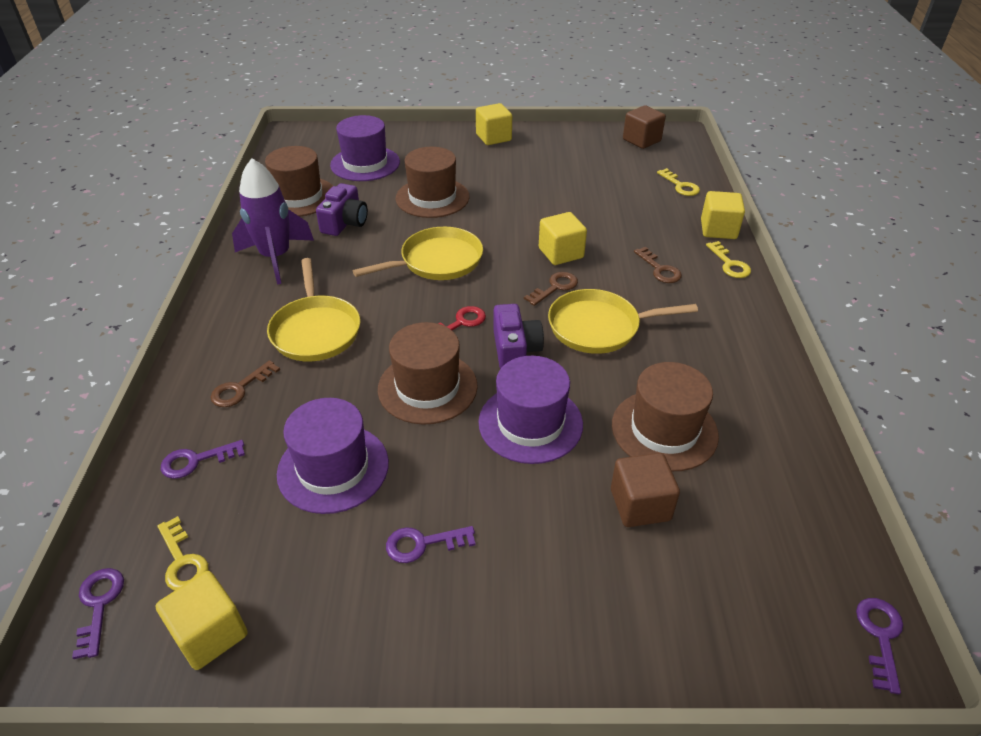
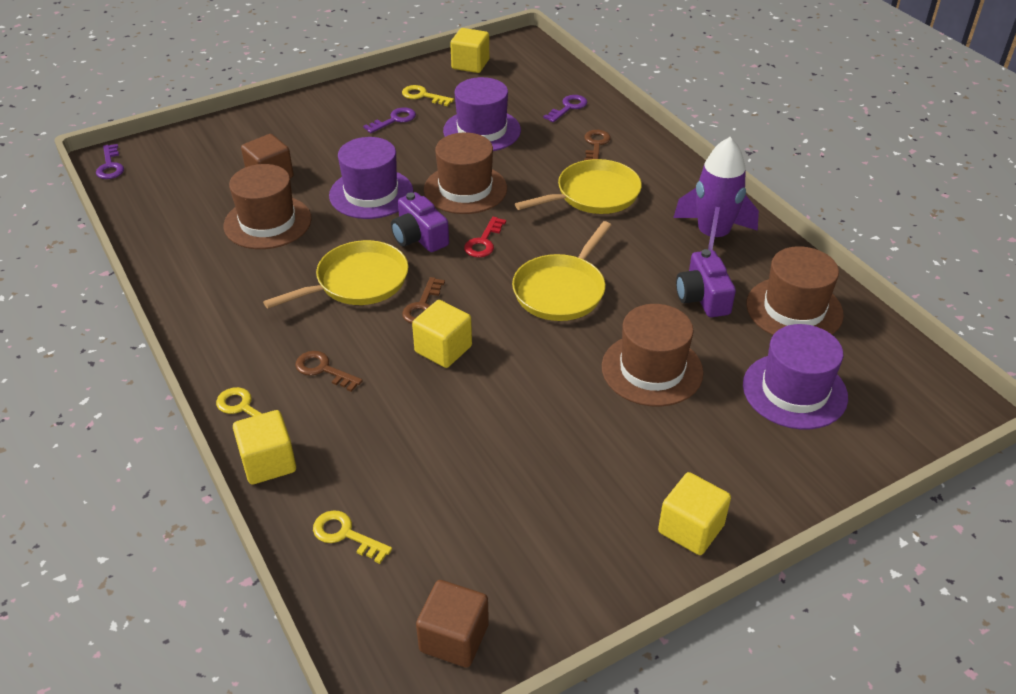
camera: 150 degrees right, 0 degrees up
purple key [72,568,124,659] -> none
yellow key [157,516,208,590] -> yellow key moved to [402,85,454,106]
yellow pan [267,258,360,362] -> yellow pan turned 105 degrees clockwise [515,159,642,214]

